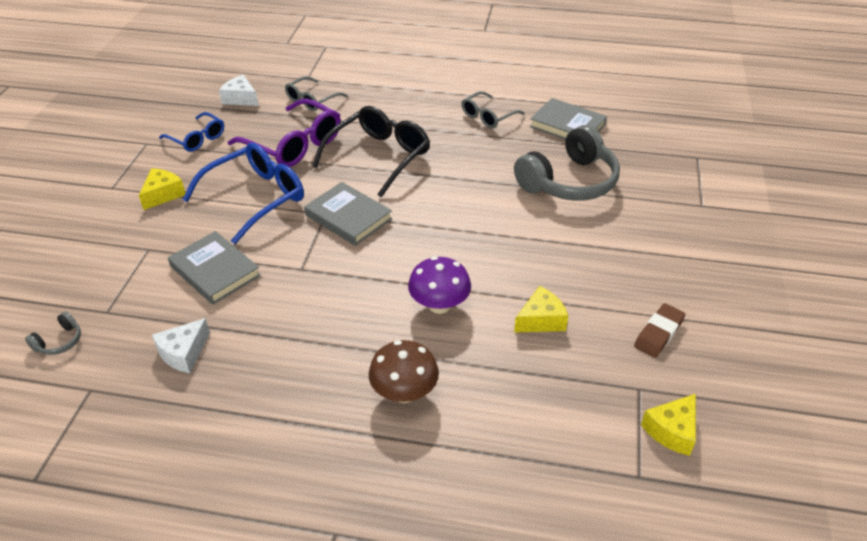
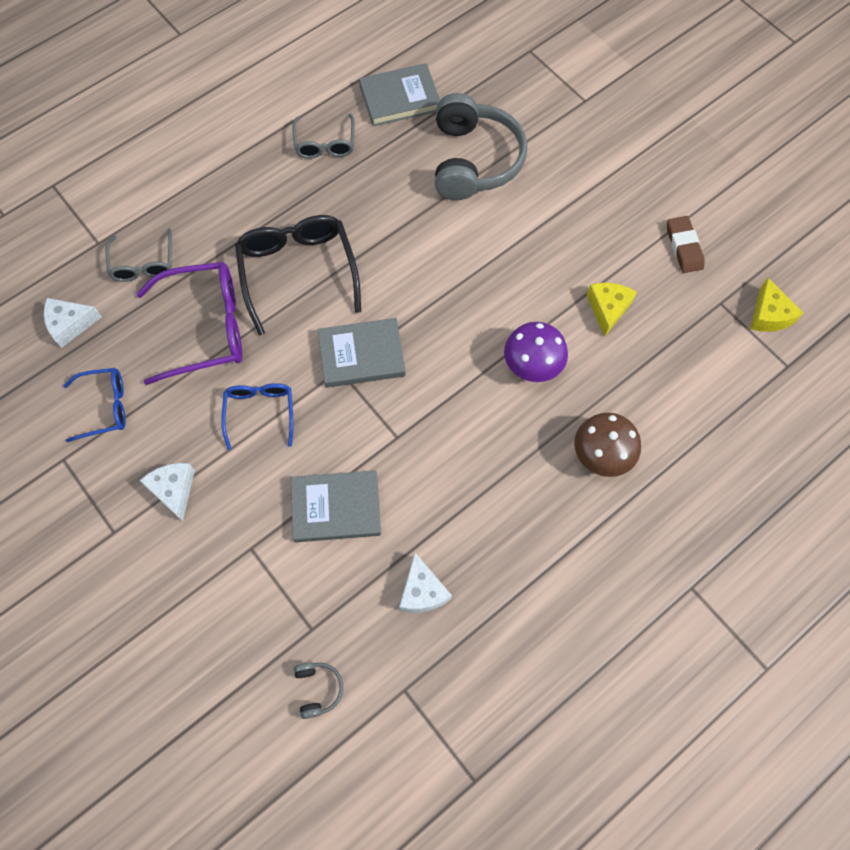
camera: 50 degrees left, 25 degrees up
yellow cheese [139,168,185,210] -> white cheese [139,463,195,521]
blue glasses [182,143,304,244] -> blue glasses [221,383,293,450], size x0.58

